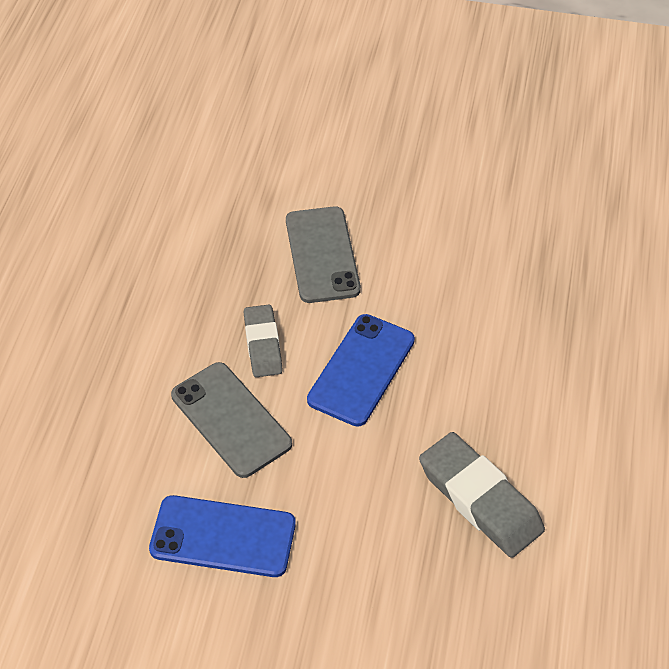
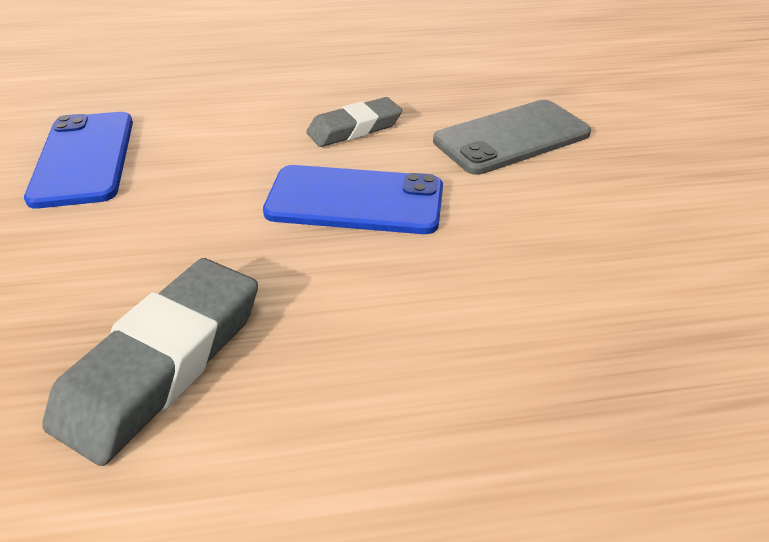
camera: 70 degrees right, 10 degrees down
grey phone [171,362,292,478] -> none

